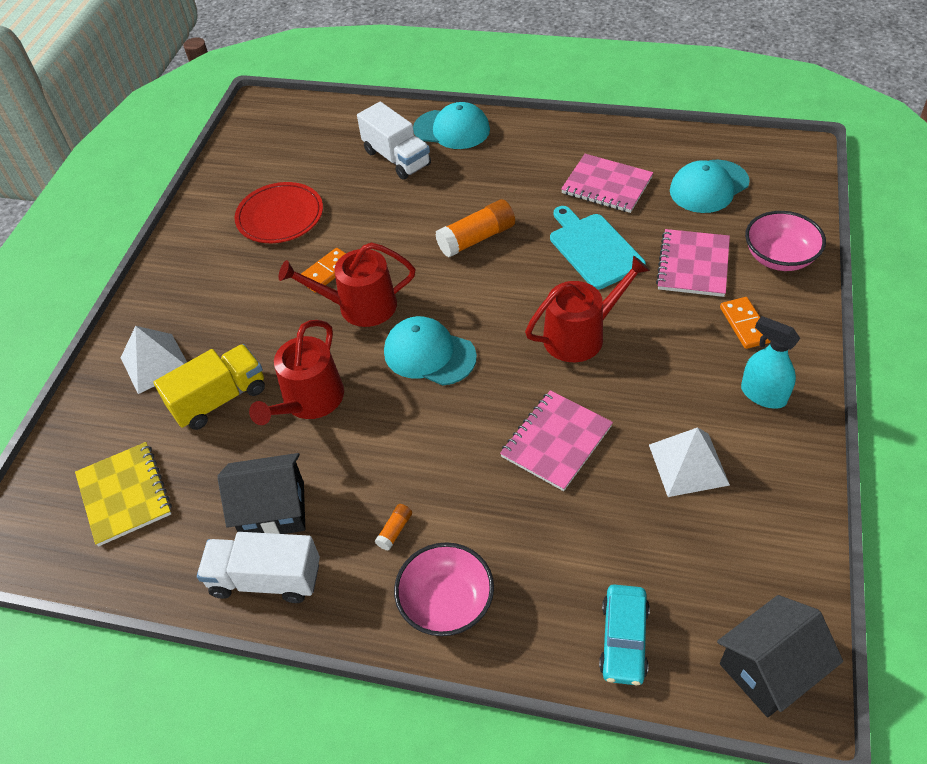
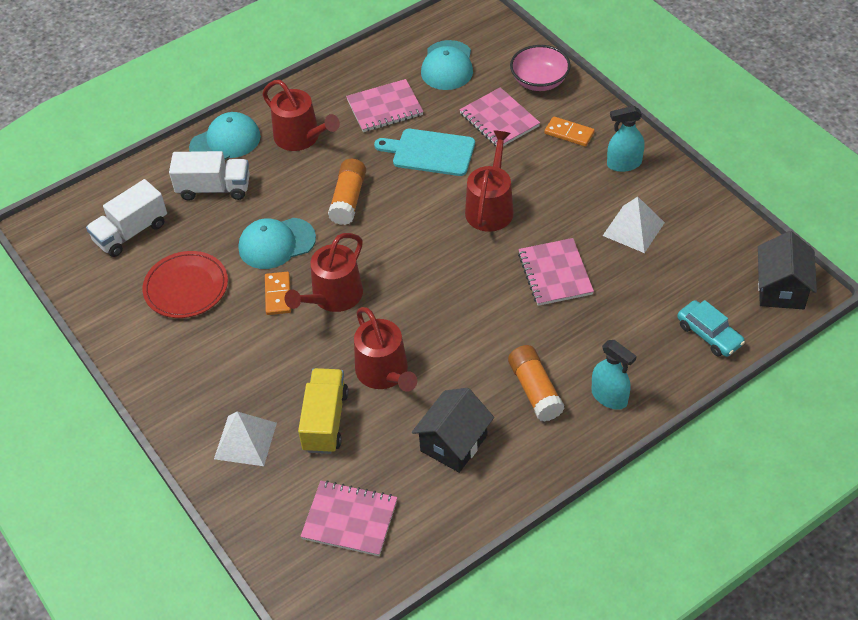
camera: 50 degrees left, 0 degrees up
yellow notebook [75,442,172,546] -> pink notebook [300,480,397,556]
white truck [197,532,320,603] -> white truck moved to [86,179,167,257]
orange glue stick [375,504,412,551] -> orange glue stick [508,345,565,421], size x2.13
turquoise cap [384,316,477,386] -> turquoise cap moved to [238,218,316,269]
pink bowl [394,542,494,636] -> turquoise spray bottle [591,340,636,410]
none -> red watering can [263,80,340,151]

